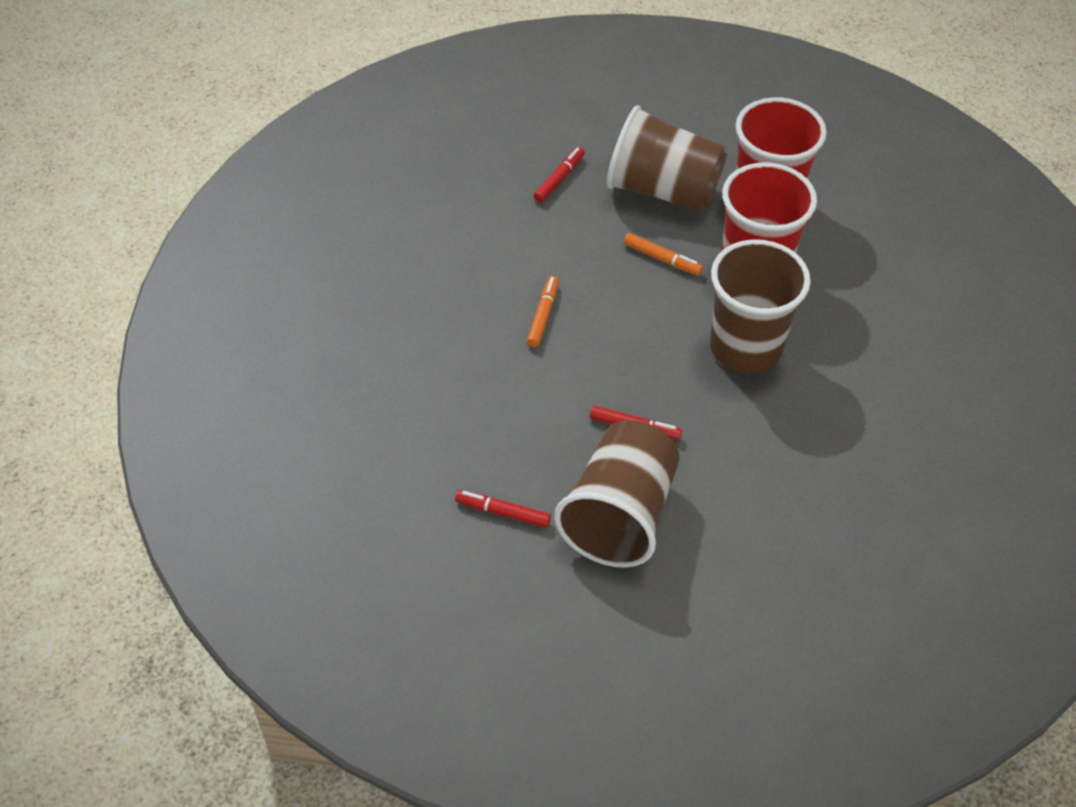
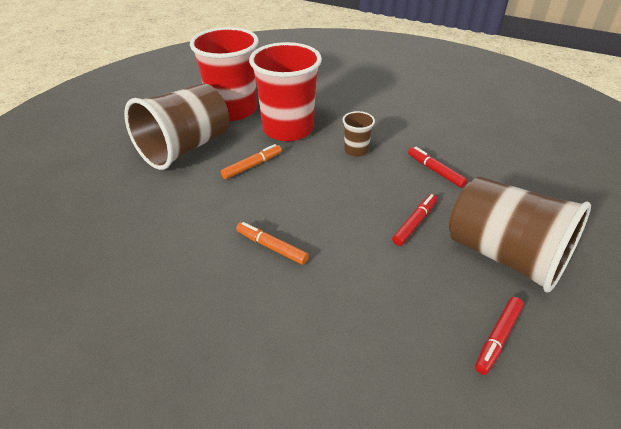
camera: 70 degrees left, 10 degrees down
red marker [534,147,585,203] -> red marker moved to [408,147,468,188]
brown cup [710,239,811,373] -> brown cup [343,111,375,157], size x0.45

